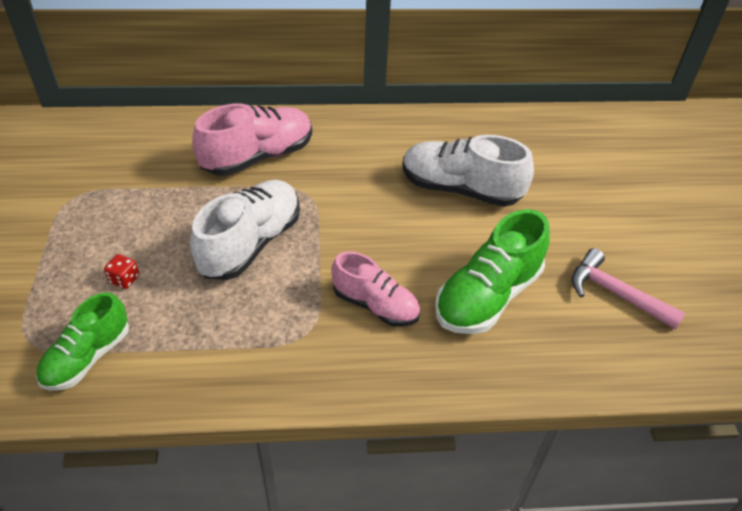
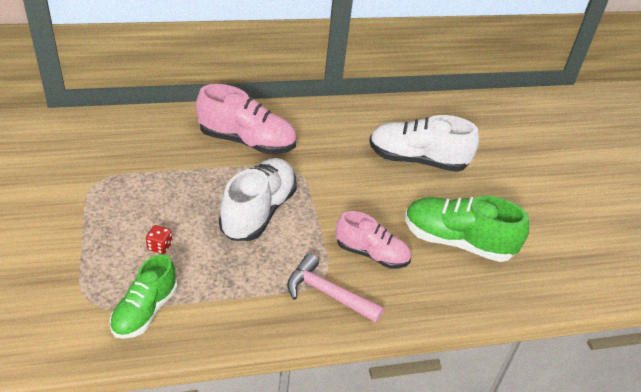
camera: 10 degrees left, 5 degrees down
pink shoe [192,104,312,176] -> pink shoe turned 60 degrees clockwise [196,84,296,154]
green shoe [435,209,550,334] -> green shoe turned 75 degrees clockwise [405,196,529,262]
pink hammer [572,248,686,330] -> pink hammer moved to [287,254,384,323]

